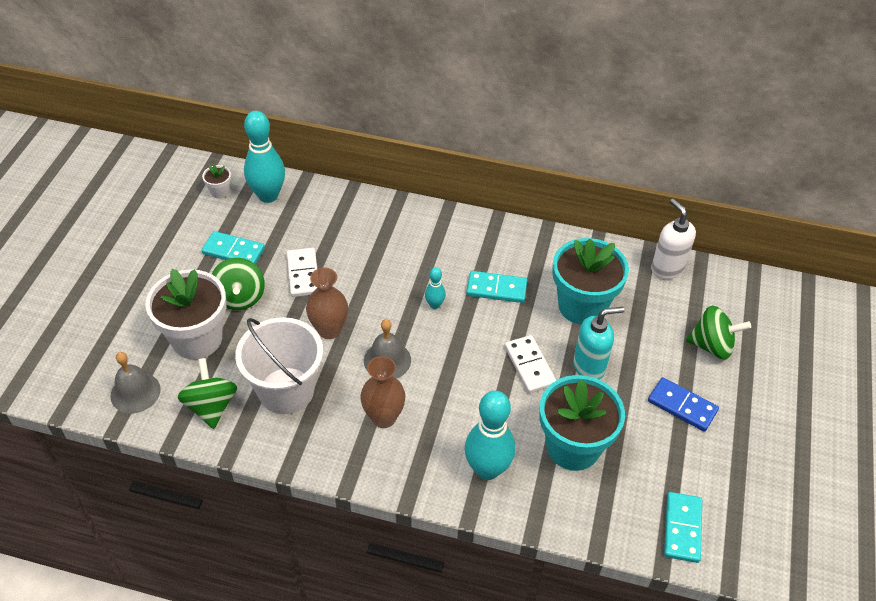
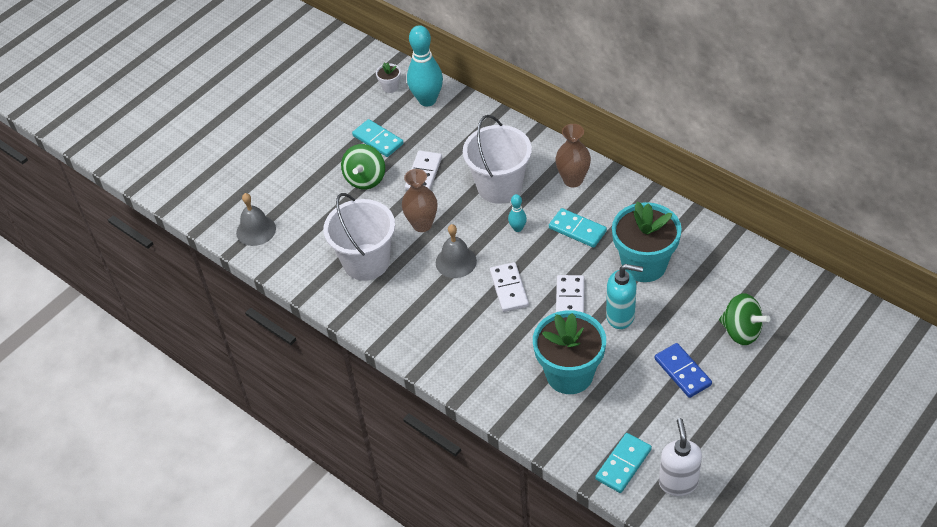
camera: 30 degrees right, 0 degrees up
white flower pot [145,269,227,359] -> none
green spinning top [178,358,237,429] -> none
brown vase [360,356,405,428] -> brown vase moved to [555,124,591,187]
turquoise bowling pin [465,391,515,480] -> none
white soap dispenser [651,199,696,279] -> white soap dispenser moved to [659,418,702,496]
none -> white bucket [463,115,532,204]
none -> white domino [490,262,529,312]

